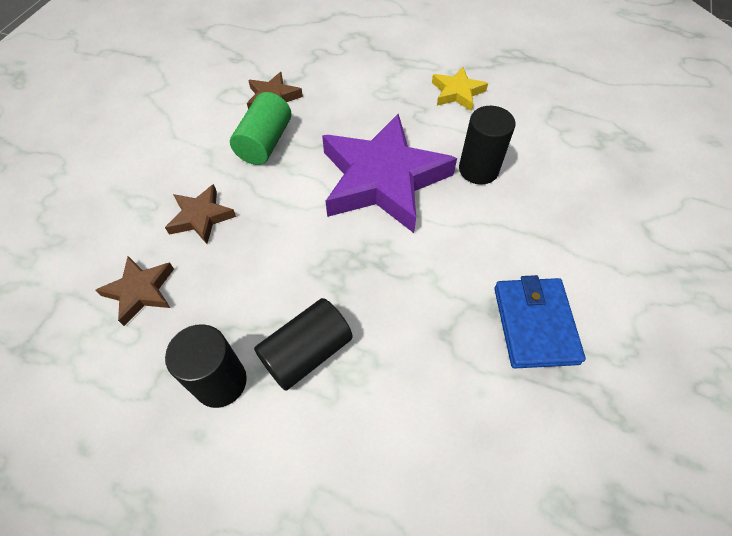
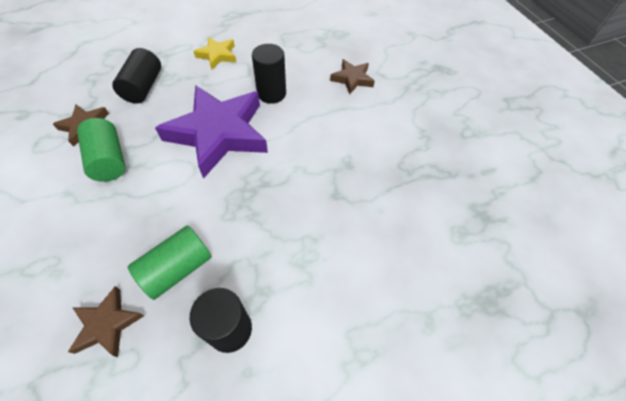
camera: 45 degrees left, 0 degrees up
brown star [165,184,236,244] -> brown star moved to [330,59,375,95]
black cylinder [254,298,353,391] -> black cylinder moved to [112,48,161,104]
blue wallet [494,275,586,368] -> none
none -> green cylinder [128,225,212,300]

